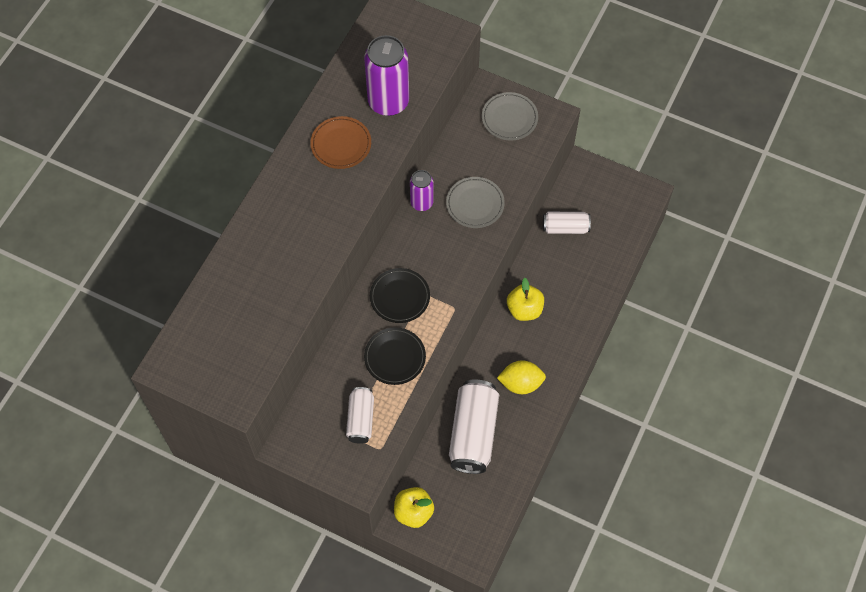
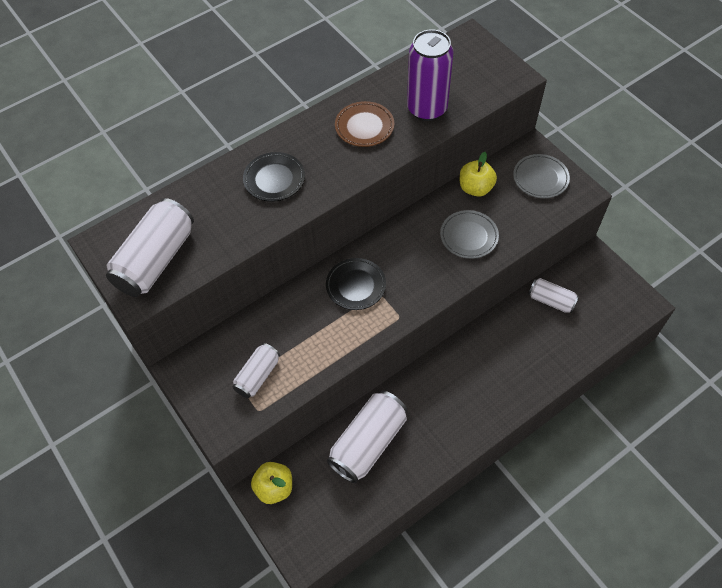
camera: 30 degrees right, 5 degrees down
black plate [364,327,426,385] -> black plate moved to [243,152,305,202]
purple can [410,170,433,211] -> none
yellow lemon [497,360,546,394] -> none
yellow apple [507,278,544,321] -> yellow apple moved to [460,152,497,197]
none -> white can [106,198,194,297]

